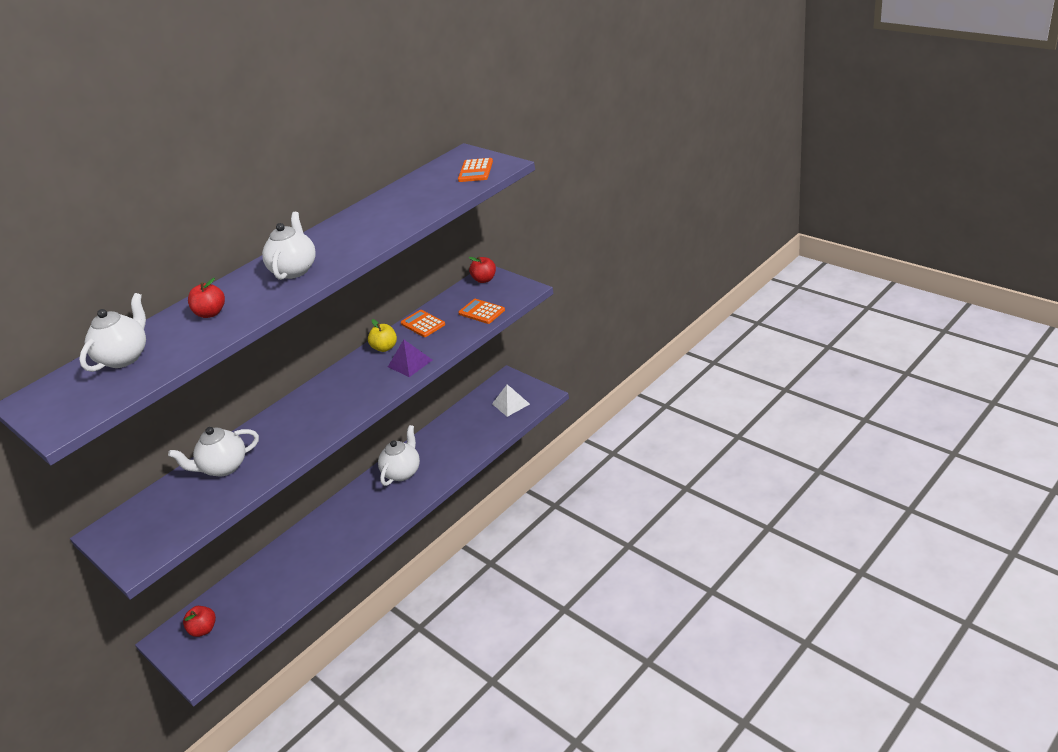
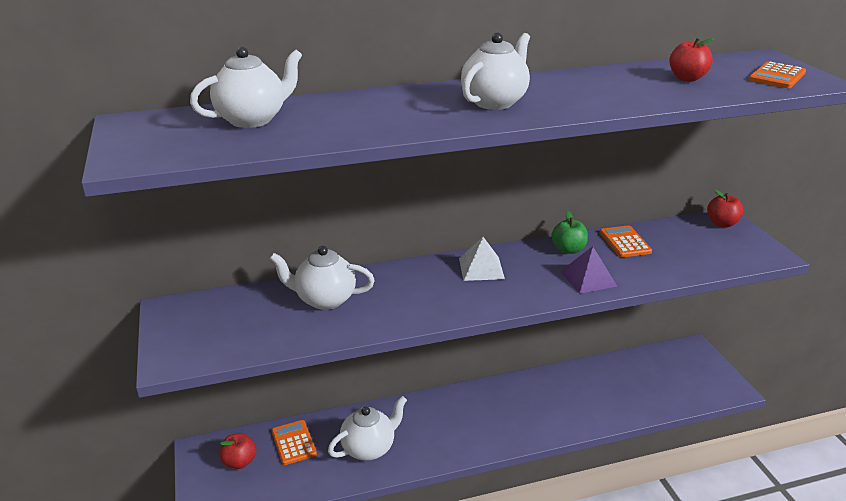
camera: 25 degrees right, 5 degrees down
red apple [188,278,225,318] -> red apple moved to [669,38,714,82]
yellow apple [368,319,397,352] -> green apple [552,211,588,254]
white teapot [378,425,420,486] -> white teapot moved to [328,396,407,461]
orange calculator [458,299,505,324] -> orange calculator moved to [272,420,317,465]
white pyramid [492,384,530,417] -> white pyramid moved to [459,237,505,281]

